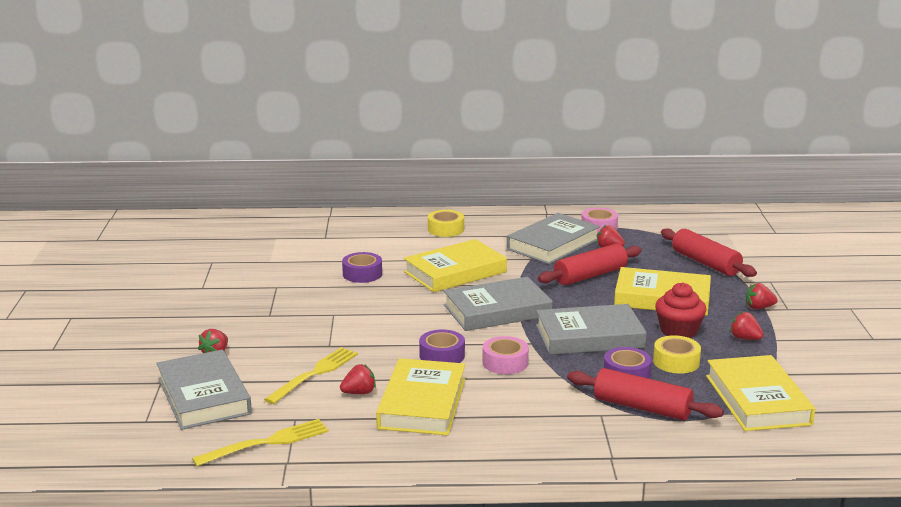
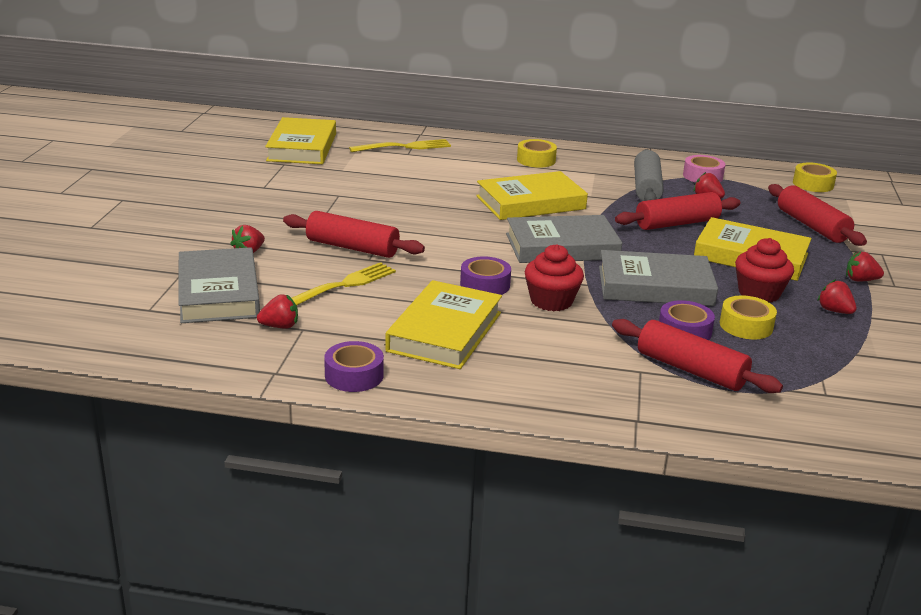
camera: 10 degrees right, 5 degrees up
yellow fork [192,419,329,466] -> yellow fork moved to [349,139,451,152]
red strawberry [340,364,376,394] -> red strawberry moved to [257,294,298,329]
purple tape [342,252,382,283] -> purple tape moved to [324,341,384,392]
pink tape [482,336,529,374] -> red cupcake [525,244,584,311]
grey book [507,213,600,264] -> grey rolling pin [634,149,663,201]
yellow book [706,355,815,431] -> yellow book moved to [265,117,336,164]
none -> red rolling pin [283,211,425,258]
none -> yellow tape [793,162,837,192]

